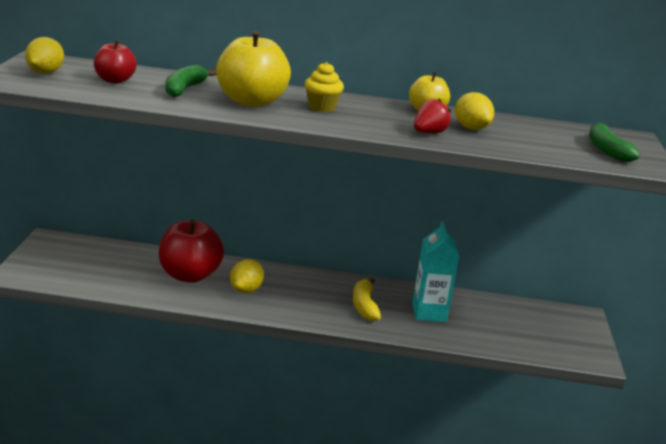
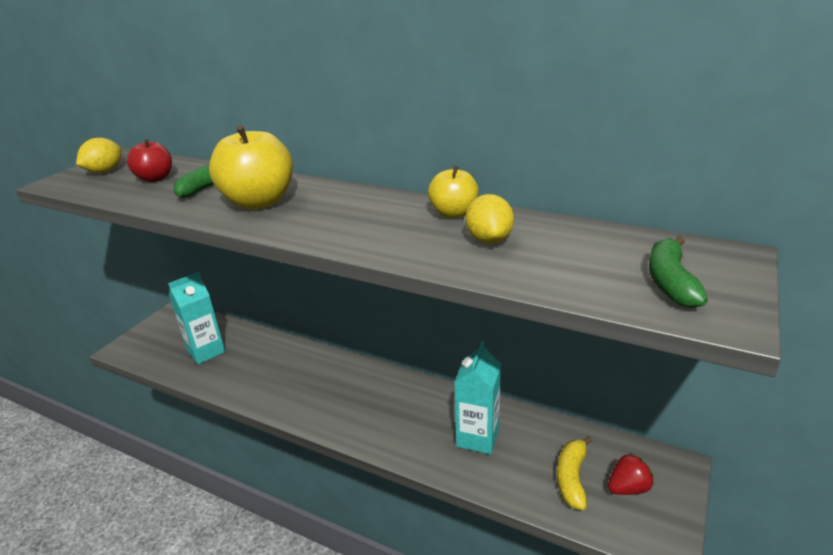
camera: 25 degrees right, 5 degrees up
red apple [159,220,224,283] -> none
yellow lemon [230,259,264,293] -> none
yellow cupcake [304,62,344,112] -> none
yellow banana [353,278,381,321] -> yellow banana moved to [557,436,593,510]
red strawberry [414,99,451,134] -> red strawberry moved to [608,453,654,495]
none -> turquoise carton [168,272,225,364]

